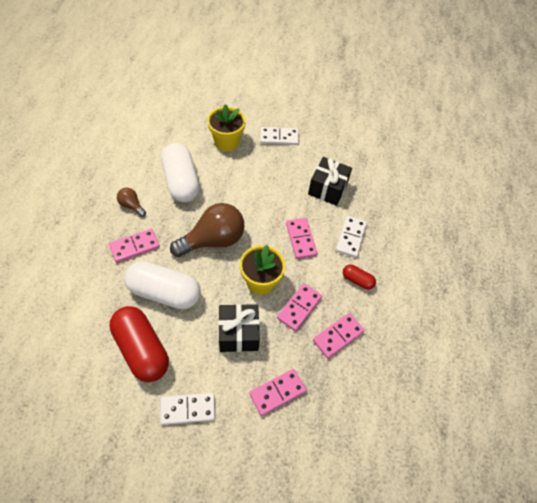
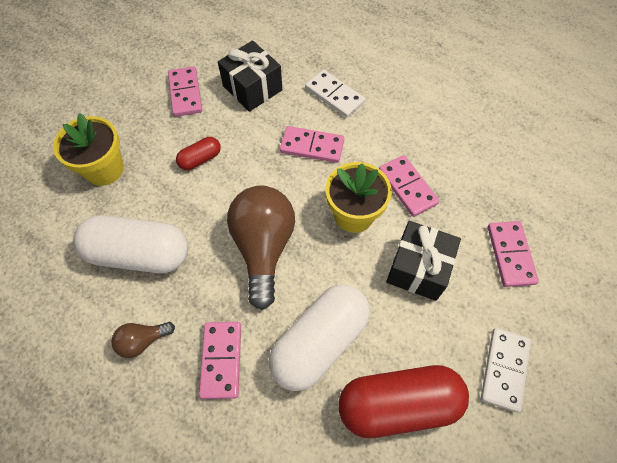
camera: 60 degrees left, 5 degrees up
white domino [260,127,299,145] -> none
pink domino [313,313,365,358] -> pink domino moved to [168,66,202,117]
red capsule [343,265,376,290] -> red capsule moved to [176,137,221,170]

